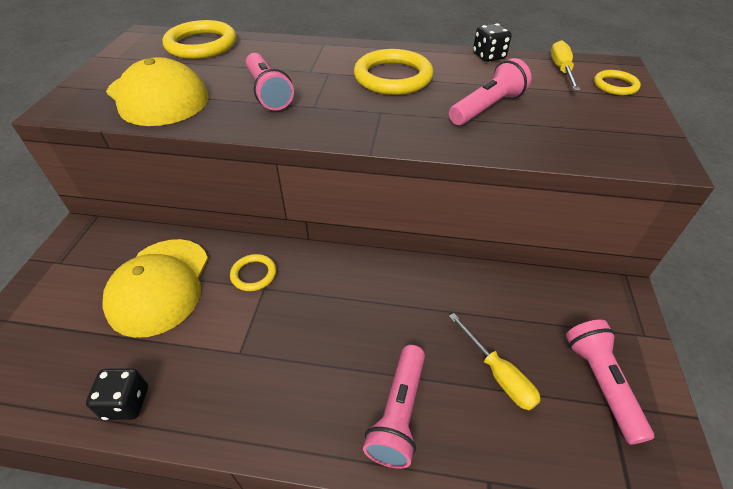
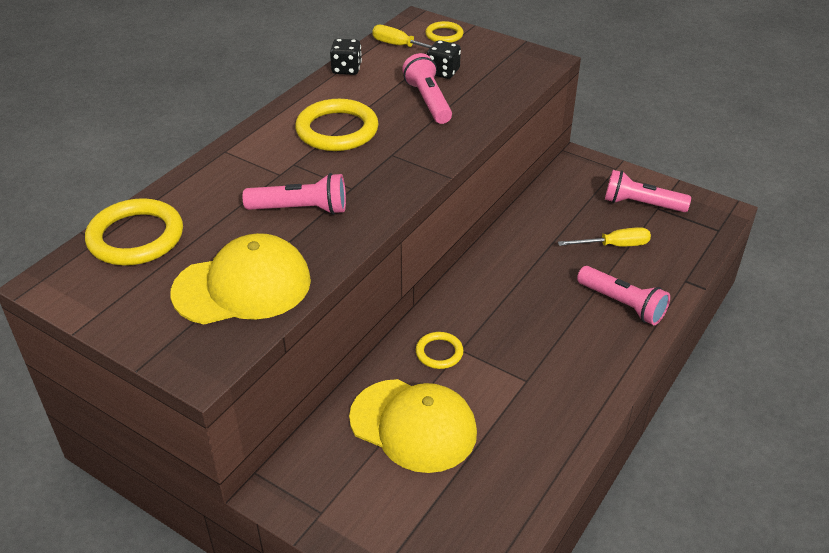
camera: 65 degrees left, 5 degrees down
black dice [86,368,148,420] -> black dice moved to [427,40,461,79]

